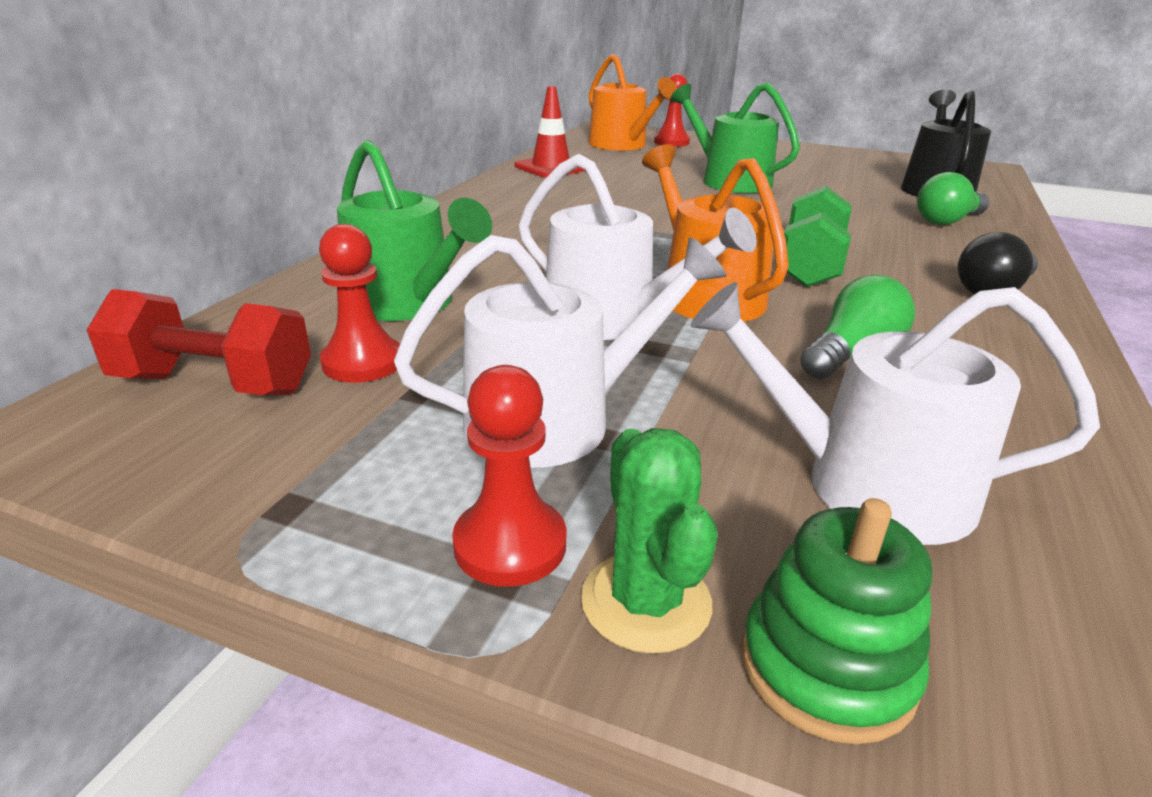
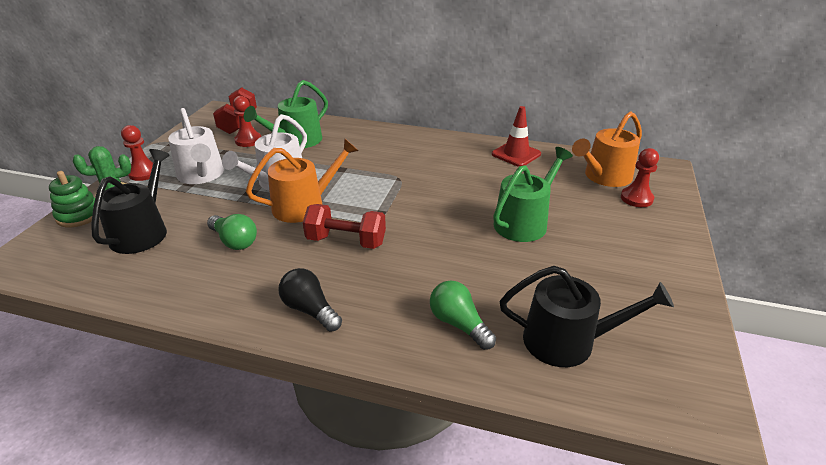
camera: 85 degrees right, 5 degrees up
white watering can [691,282,1100,545] -> black watering can [91,149,170,254]
green dumbbell [784,186,852,287] -> red dumbbell [303,204,386,249]

